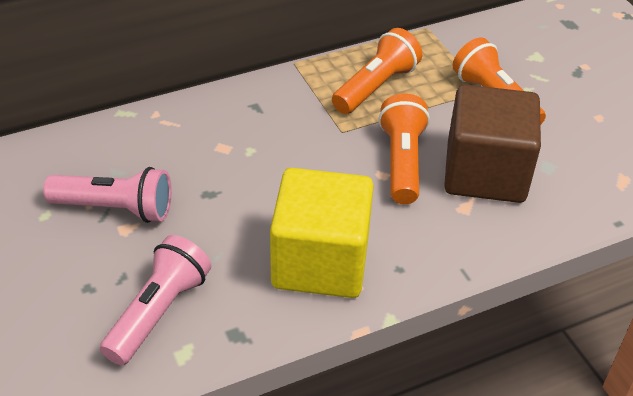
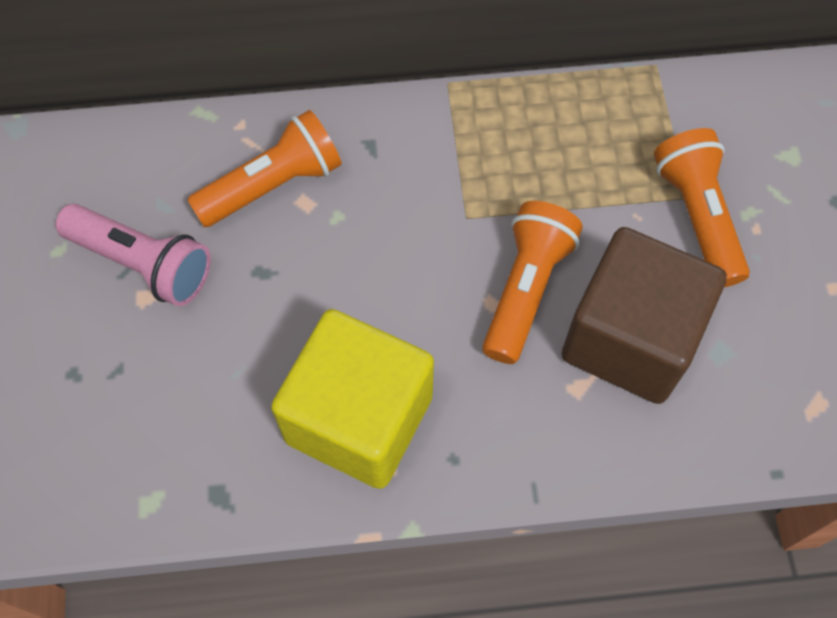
camera: 20 degrees right, 20 degrees up
pink flashlight [100,235,211,365] -> none
orange flashlight [332,28,422,114] -> orange flashlight moved to [187,110,342,227]

